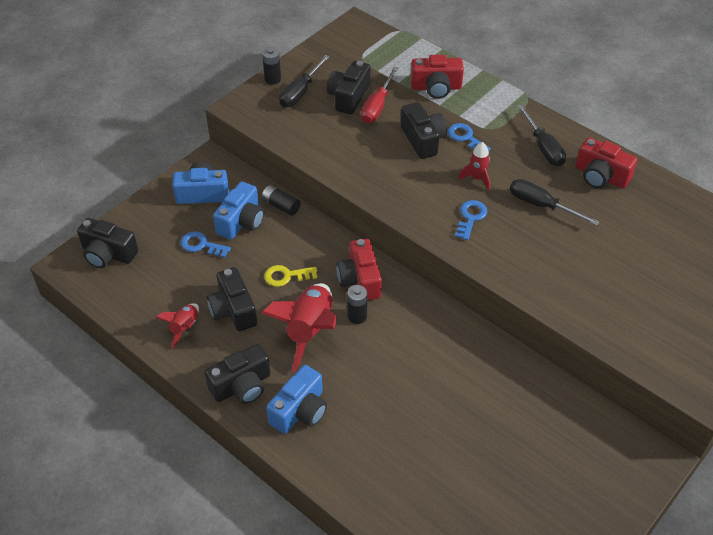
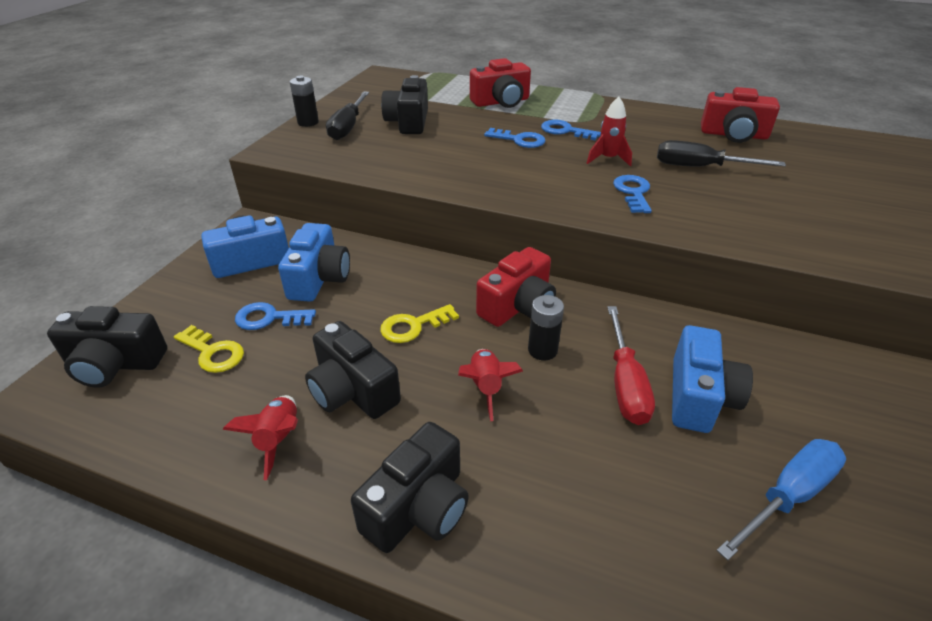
camera: 20 degrees left, 10 degrees down
black battery [262,185,301,216] -> none
red rocket [262,283,337,372] -> red rocket [458,349,523,421], size x0.52
blue camera [266,365,327,434] -> blue camera moved to [672,325,753,433]
red camera [336,239,382,301] -> red camera turned 105 degrees counterclockwise [476,247,556,327]
red screwdriver [361,66,399,124] -> red screwdriver moved to [607,306,655,425]
black camera [401,102,447,159] -> blue key [484,128,545,148]
black screwdriver [517,104,566,166] -> none
none -> yellow key [174,325,244,373]
none -> blue screwdriver [716,439,846,561]

